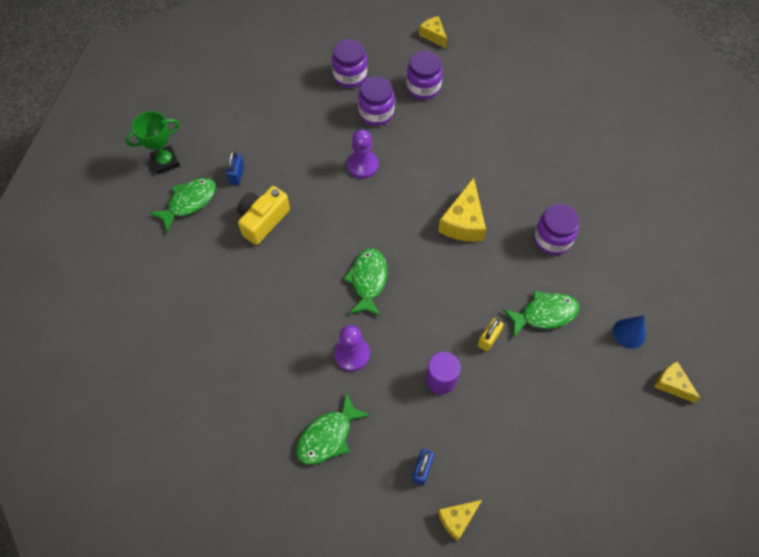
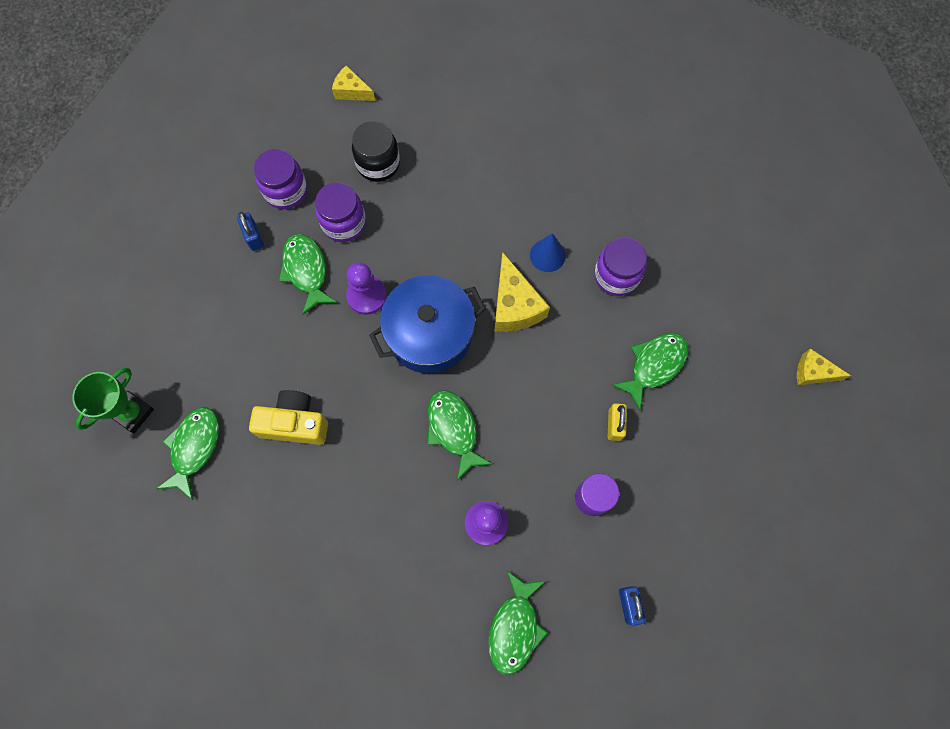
camera: 30 degrees left, 10 degrees up
blue padlock [226,151,244,185] -> blue padlock moved to [237,212,264,251]
yellow camera [237,186,290,245] -> yellow camera turned 90 degrees clockwise [249,390,328,445]
purple jar [406,51,443,100] -> black jar [352,121,400,182]
yellow cheese [438,500,482,541] -> none
blue cone [613,316,646,349] -> blue cone moved to [530,233,566,272]
none -> green fish [279,234,337,315]
none -> blue pot [369,275,486,374]

